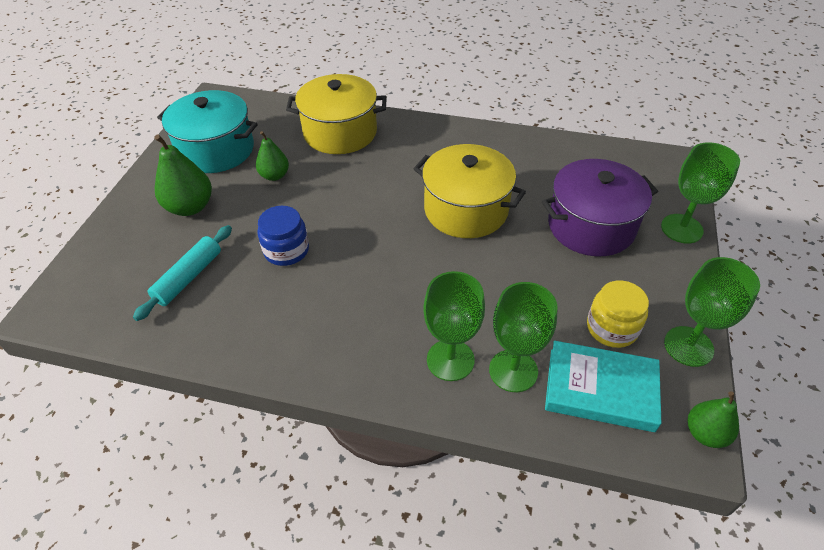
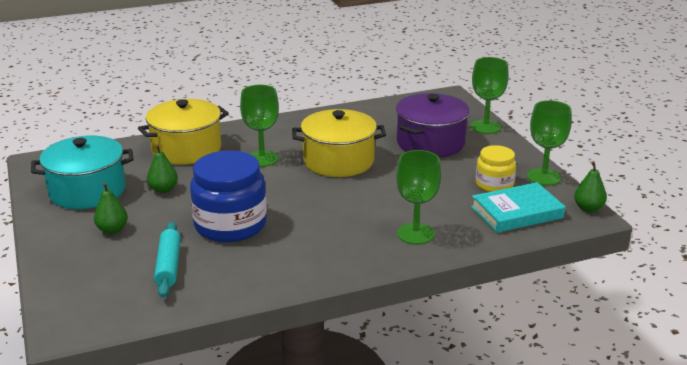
camera: 35 degrees left, 20 degrees down
green pear [154,134,212,216] -> green pear [94,182,128,234], size x0.64
blue jar [257,206,309,266] -> blue jar [190,150,267,242], size x1.76
green goblet [489,282,558,392] -> green goblet moved to [240,85,279,167]

